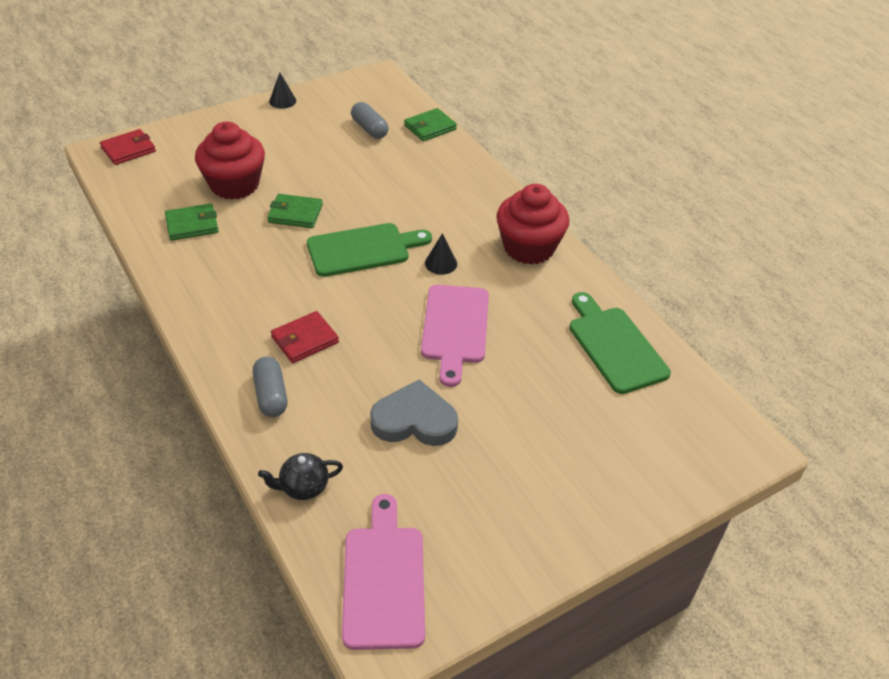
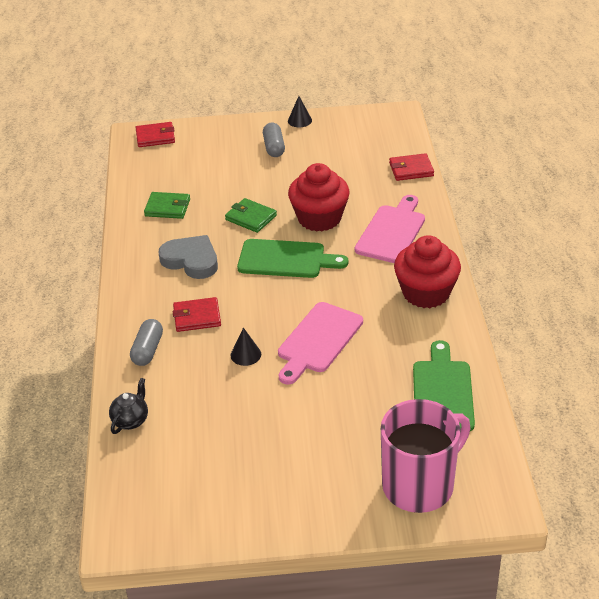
camera: 30 degrees right, 5 degrees down
red cupcake [195,122,265,200] -> red cupcake moved to [288,163,350,232]
black teapot [258,453,343,500] -> black teapot turned 105 degrees clockwise [109,378,148,434]
pink cutting board [342,494,425,650] -> pink cutting board moved to [355,195,425,263]
grey capsule [351,102,388,139] -> grey capsule moved to [263,123,285,157]
grey heart [370,379,458,446] -> grey heart moved to [159,235,218,279]
green wallet [404,108,457,141] -> red wallet [389,153,434,181]
black cone [425,233,457,275] -> black cone moved to [231,328,261,366]
none -> pink mug [381,399,471,513]

